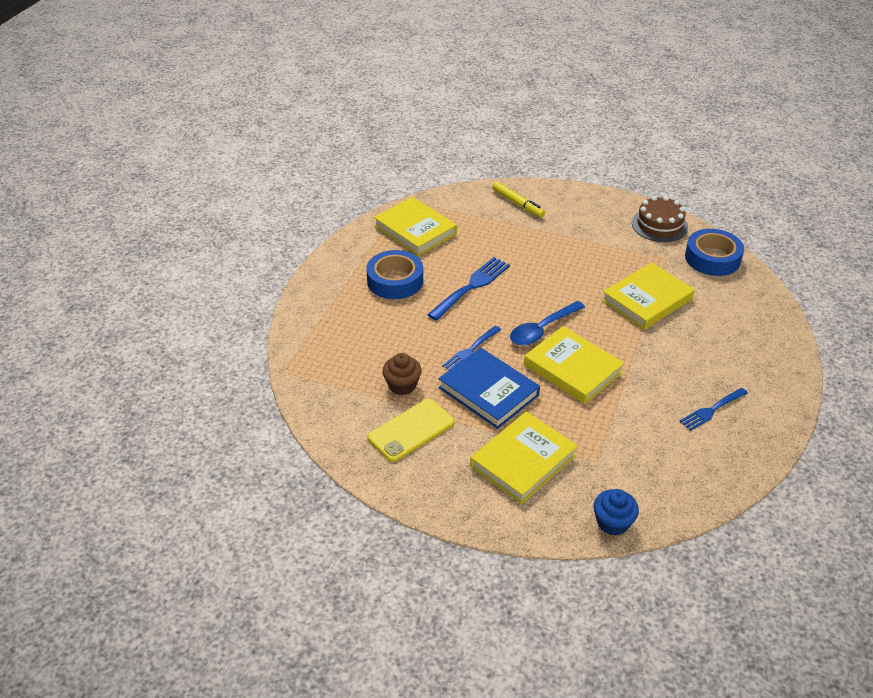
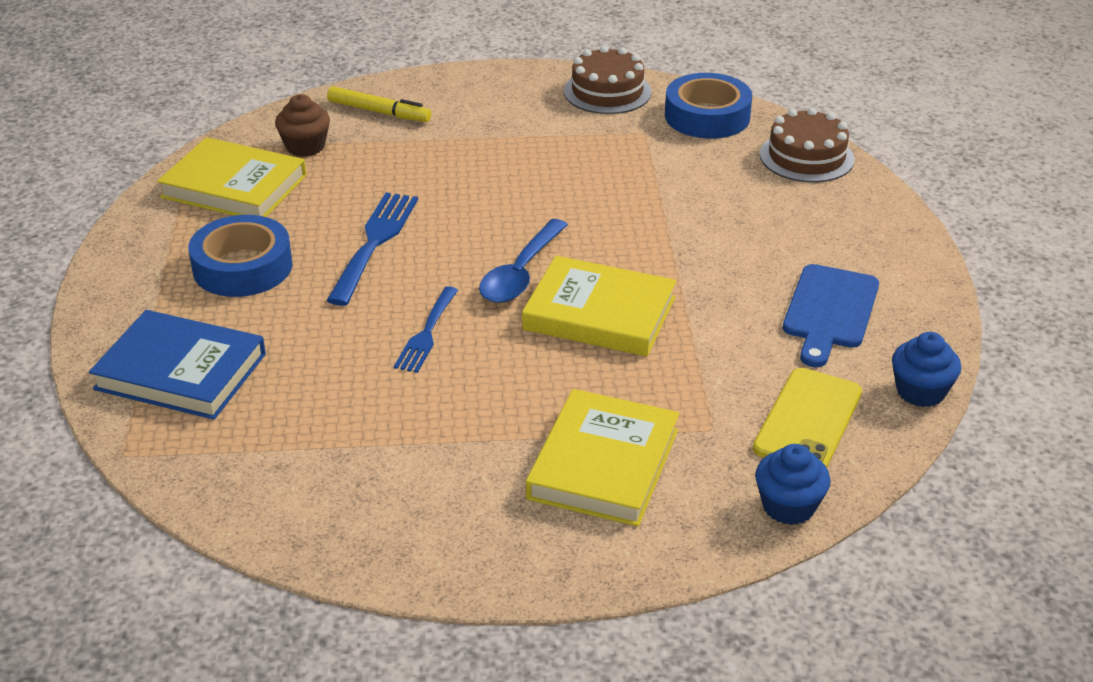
camera: 25 degrees left, 5 degrees down
yellow phone [368,399,455,462] -> yellow phone moved to [753,368,862,468]
brown cupcake [382,353,422,395] -> brown cupcake moved to [275,94,330,157]
blue book [438,348,540,429] -> blue book moved to [89,310,266,420]
yellow book [602,262,695,330] -> none
blue fork [680,388,748,431] -> blue cutting board [783,264,879,367]
none -> brown cake [760,108,854,182]
none -> blue cupcake [892,332,961,407]

